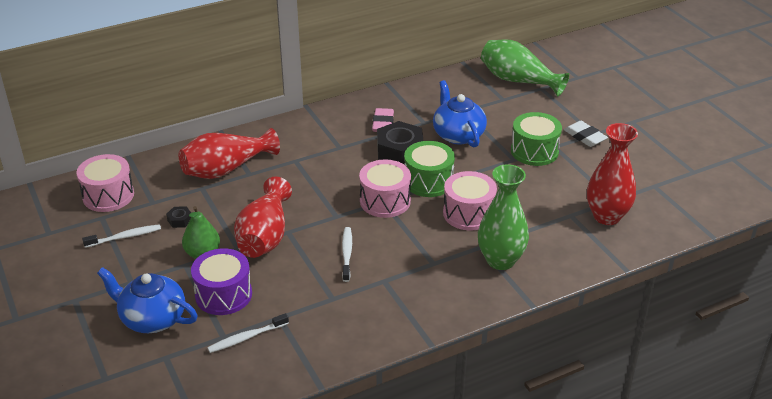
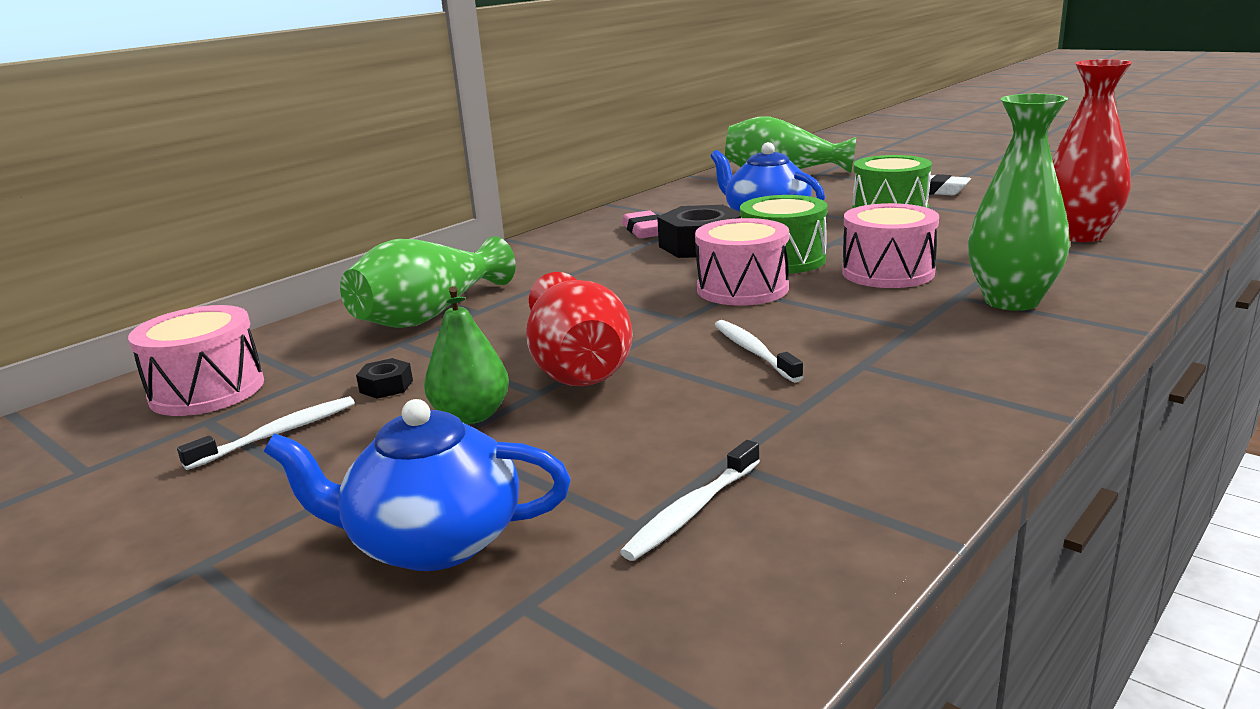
camera: 20 degrees left, 15 degrees down
red vase [179,128,280,179] -> green vase [340,236,516,328]
purple drum [191,248,252,315] -> none

